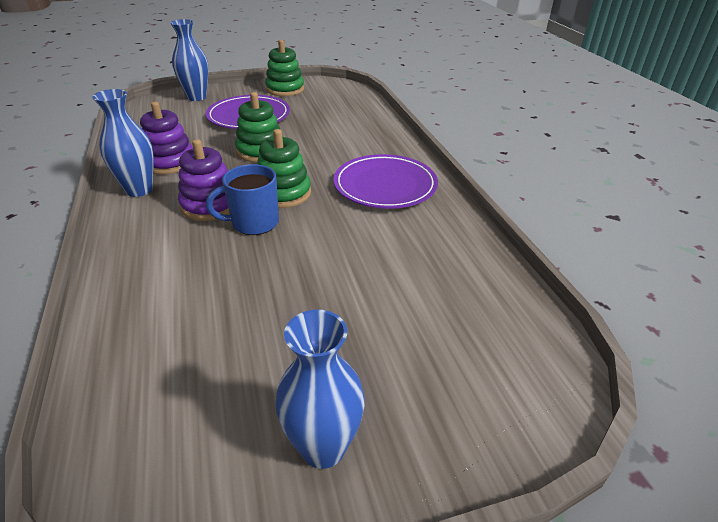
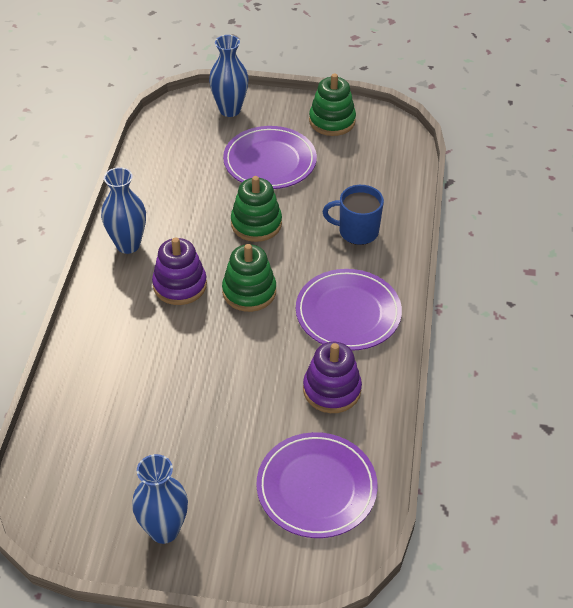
camera: 25 degrees right, 10 degrees up
purple stacking toy [140,102,193,174] -> purple stacking toy moved to [303,342,362,413]
blue mug [206,164,279,235] -> blue mug moved to [323,185,384,245]
none -> purple plate [256,432,378,538]

